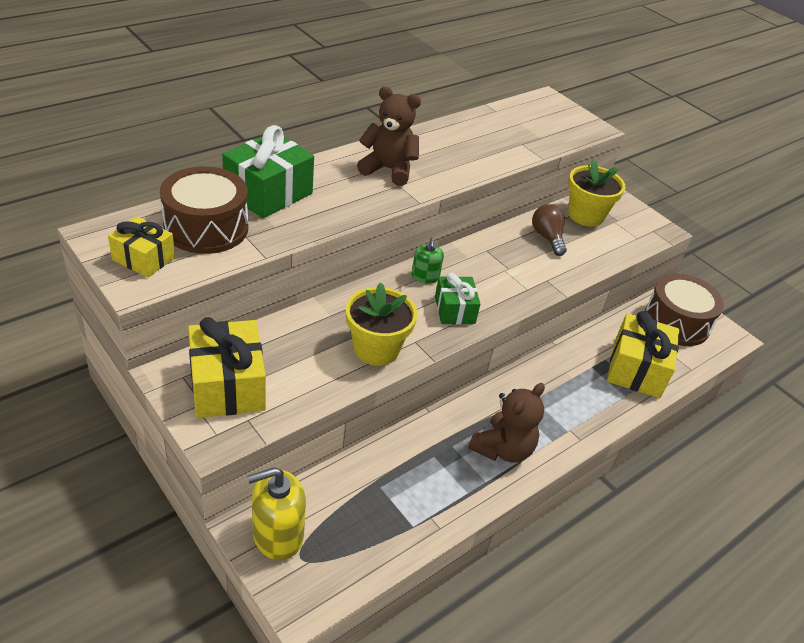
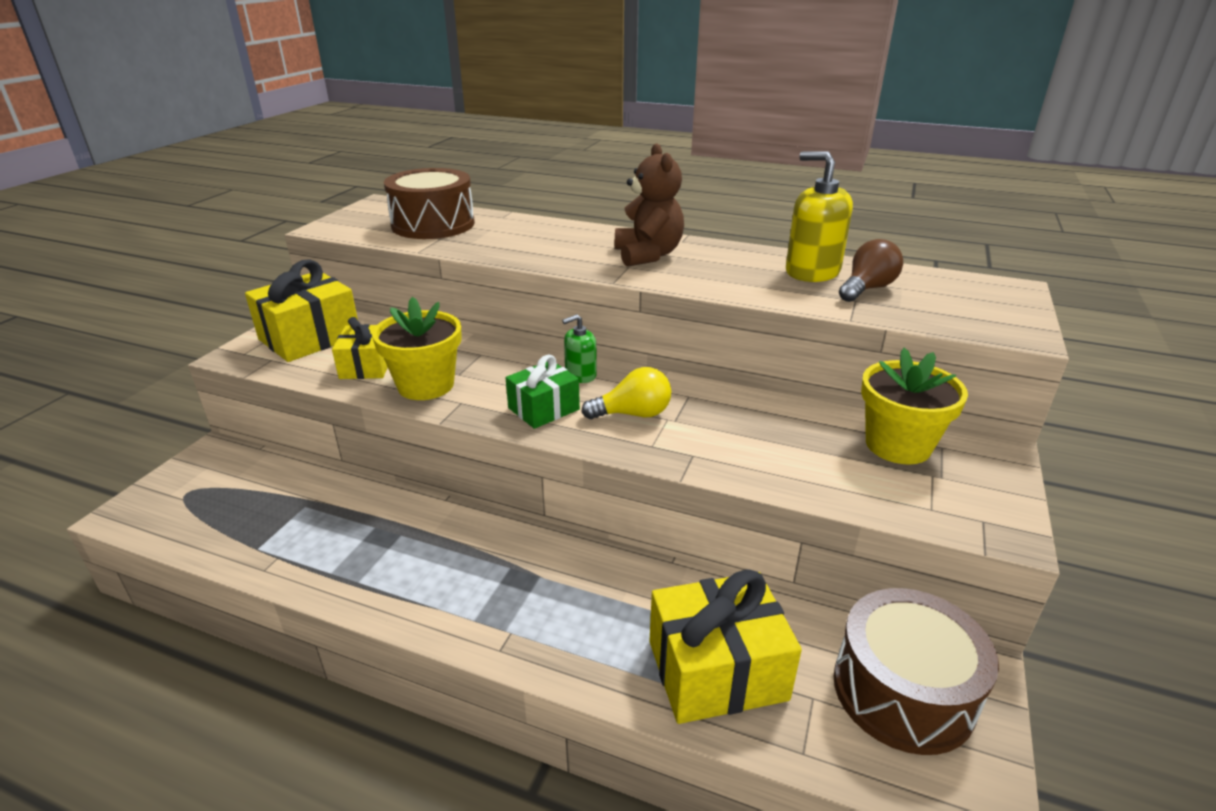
camera: 65 degrees right, 10 degrees down
yellow gift [108,216,175,278] -> yellow gift moved to [332,317,388,379]
green gift [222,125,314,218] -> none
yellow soap dispenser [247,467,306,561] -> yellow soap dispenser moved to [786,151,853,282]
brown teddy bear [468,383,545,463] -> none
brown light bulb [532,204,567,256] -> brown light bulb moved to [839,239,903,302]
none -> yellow light bulb [581,367,671,419]

